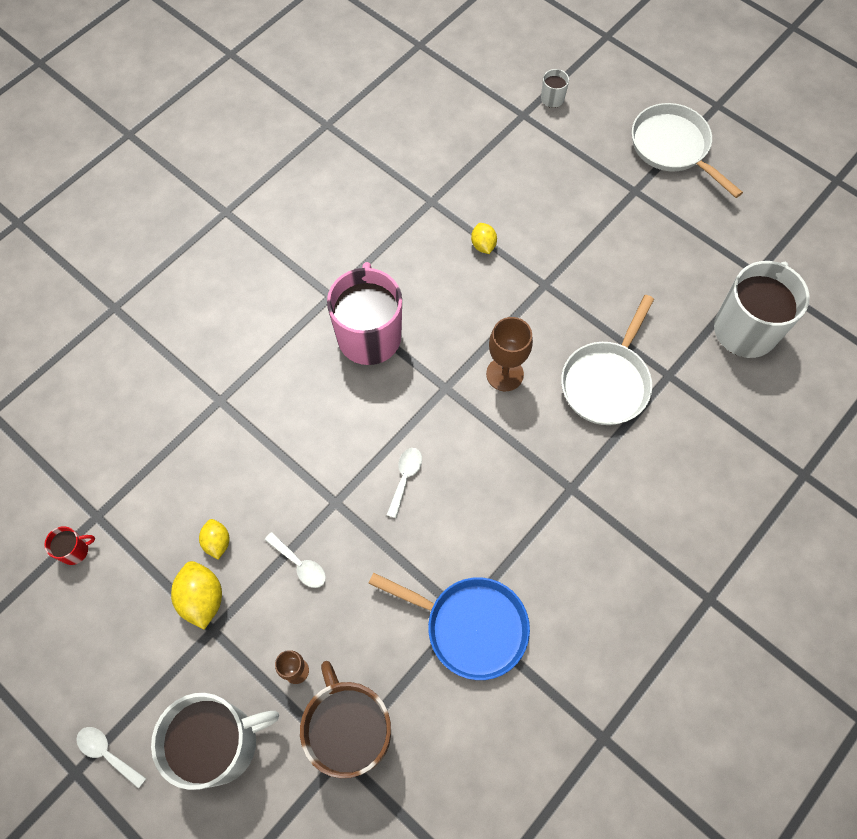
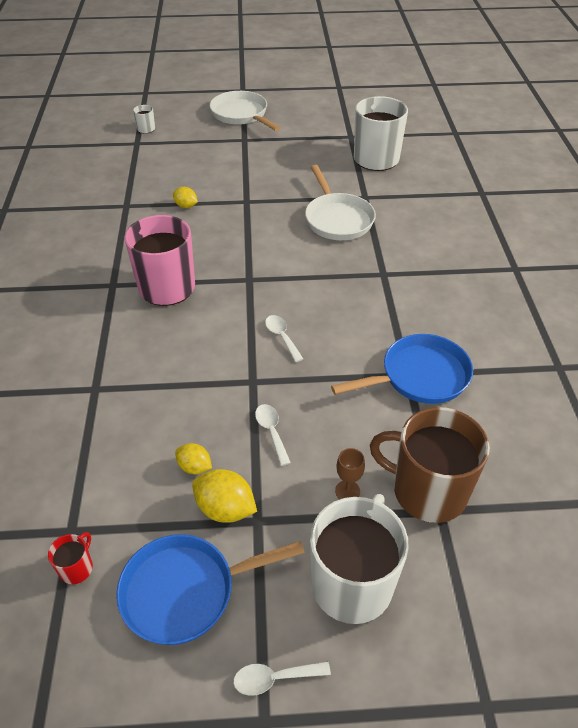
camera: 45 degrees left, 20 degrees down
white spoon [265,532,326,588] -> white spoon turned 105 degrees counterclockwise [255,404,291,466]
brown goblet [486,317,533,391] -> none
white pan [632,103,743,198] -> white pan turned 45 degrees clockwise [210,91,281,131]
none -> blue pan [116,534,305,645]

